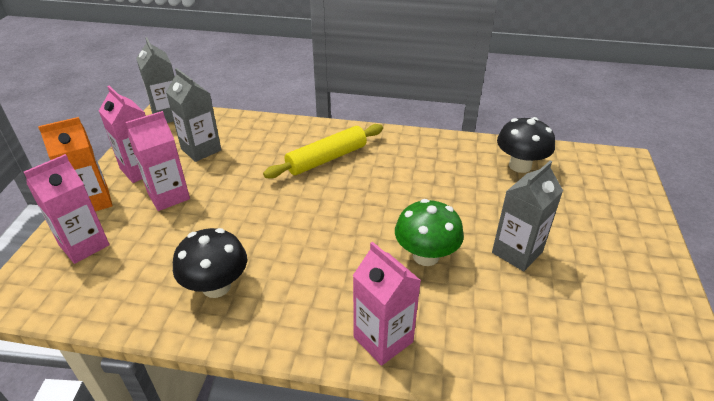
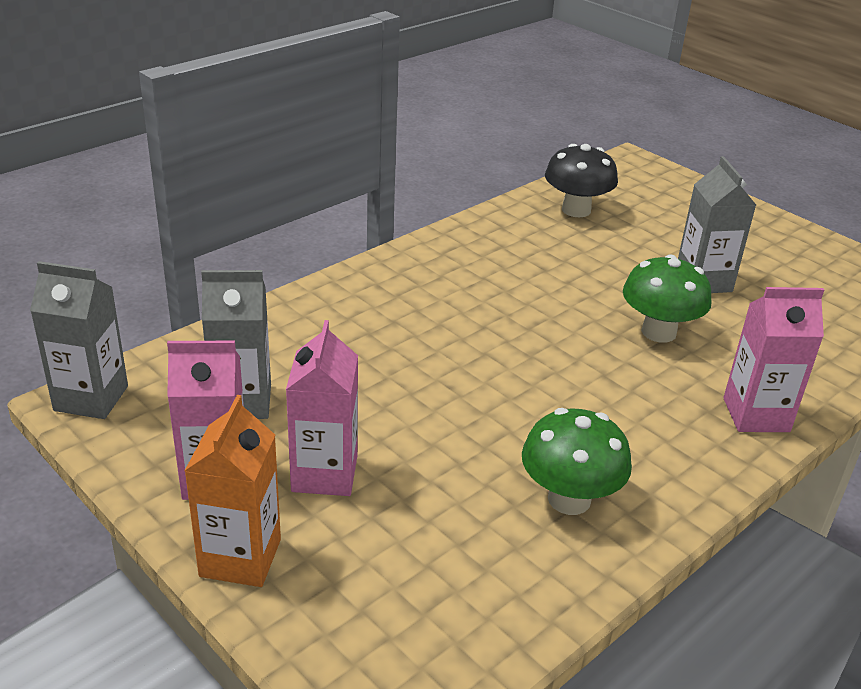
camera: 55 degrees left, 5 degrees down
pink carton [24,154,110,264] -> none
black mushroom [173,228,247,298] -> green mushroom [522,408,632,515]
yellow rolling pin [263,124,383,179] -> none

